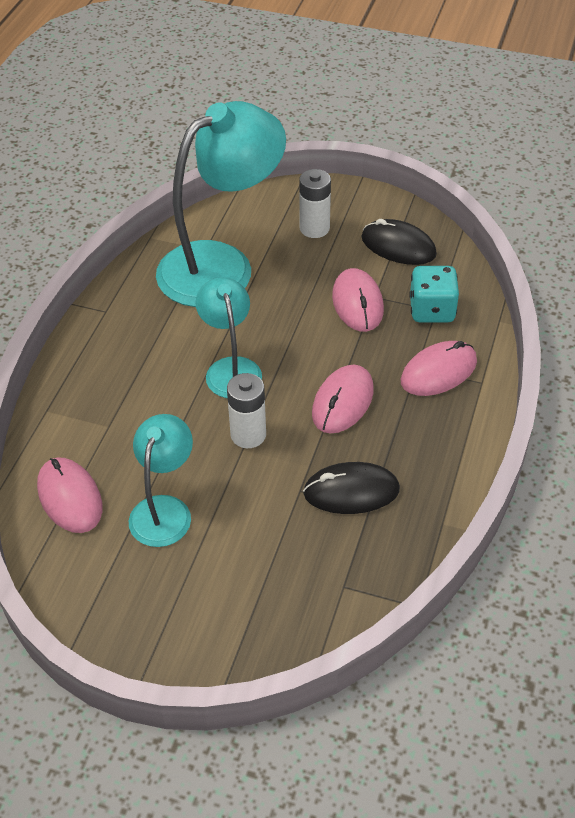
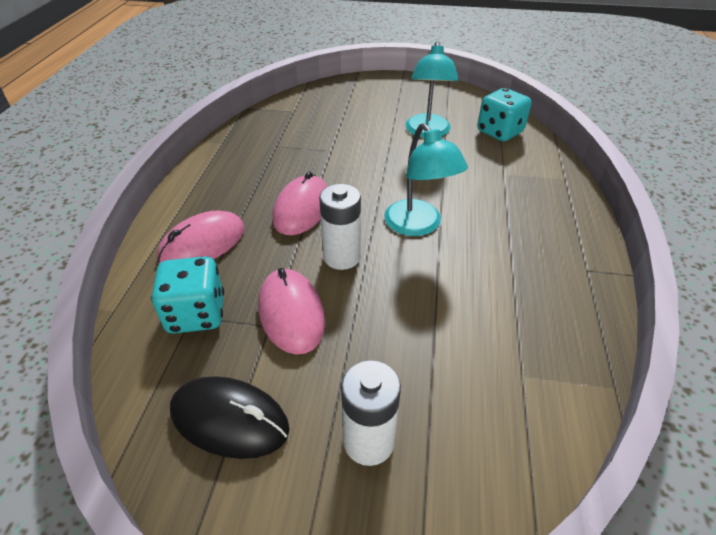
camera: 170 degrees right, 5 degrees down
pink mouse [37,457,102,533] -> turquoise dice [477,88,532,141]
turquoise lamp [156,101,286,307] -> none
white battery [227,373,266,448] -> white battery moved to [319,184,361,270]
black mouse [303,462,400,514] -> none

